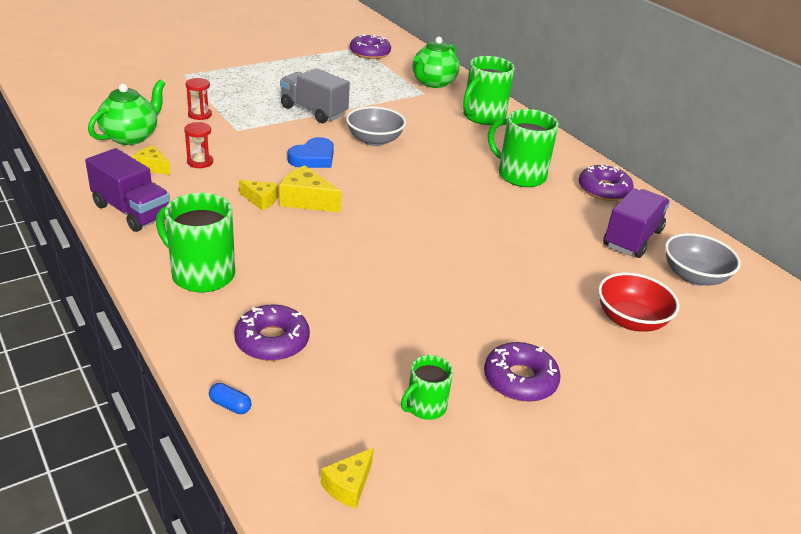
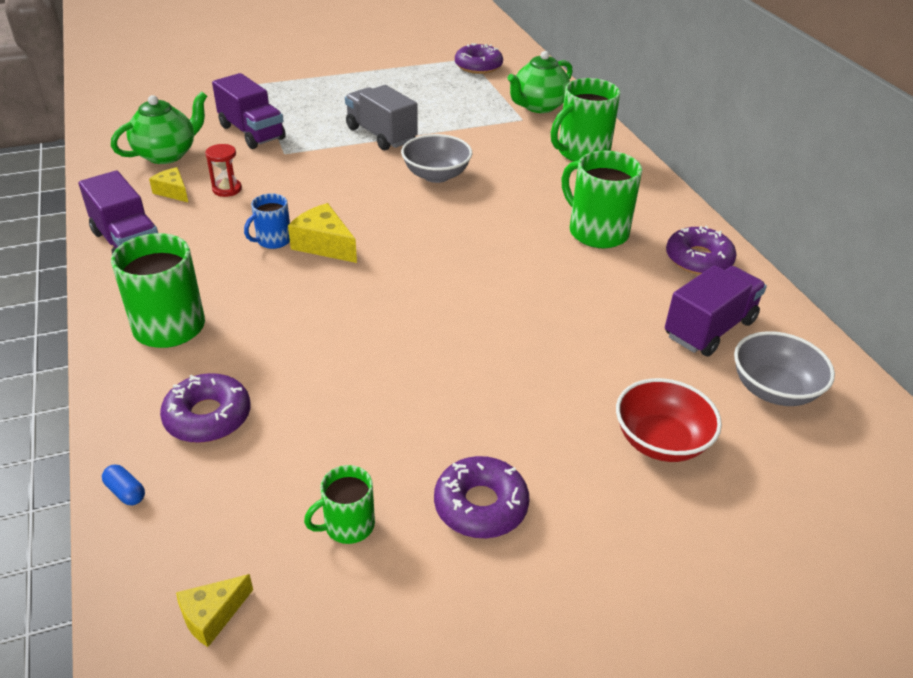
camera: 15 degrees right, 5 degrees up
red hourglass [185,78,212,120] -> purple truck [212,73,286,149]
yellow cheese [239,180,278,210] -> blue mug [244,193,290,249]
blue heart [288,137,334,168] -> none

